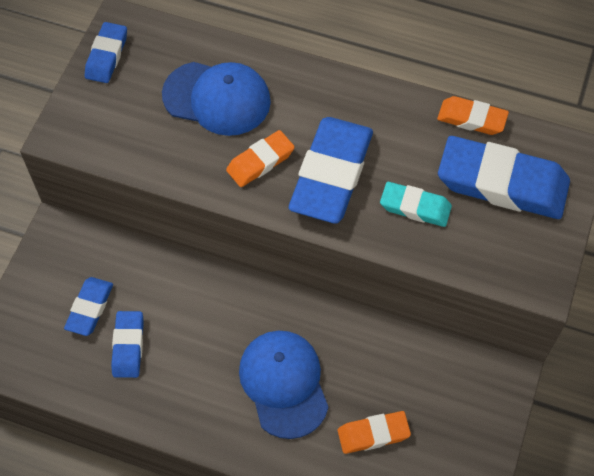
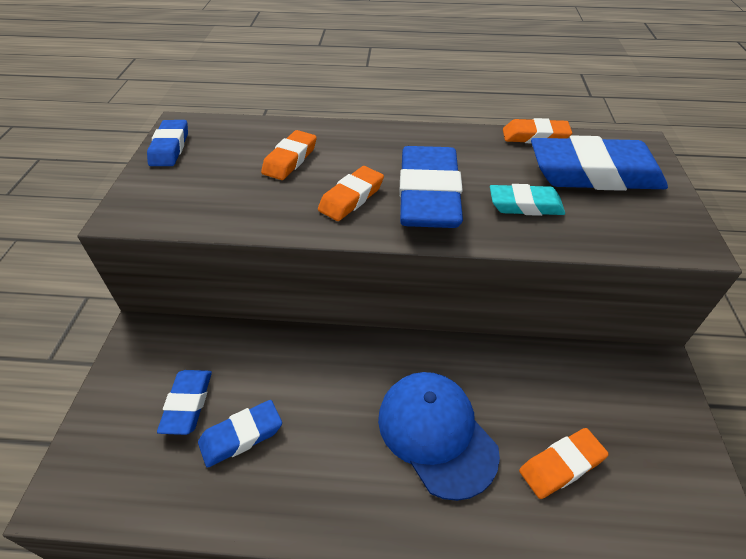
camera: 15 degrees left, 15 degrees down
blue eraser [111,311,144,378] -> blue eraser turned 75 degrees clockwise [198,400,282,468]
blue cap [162,62,271,136] -> orange eraser [261,130,317,180]

